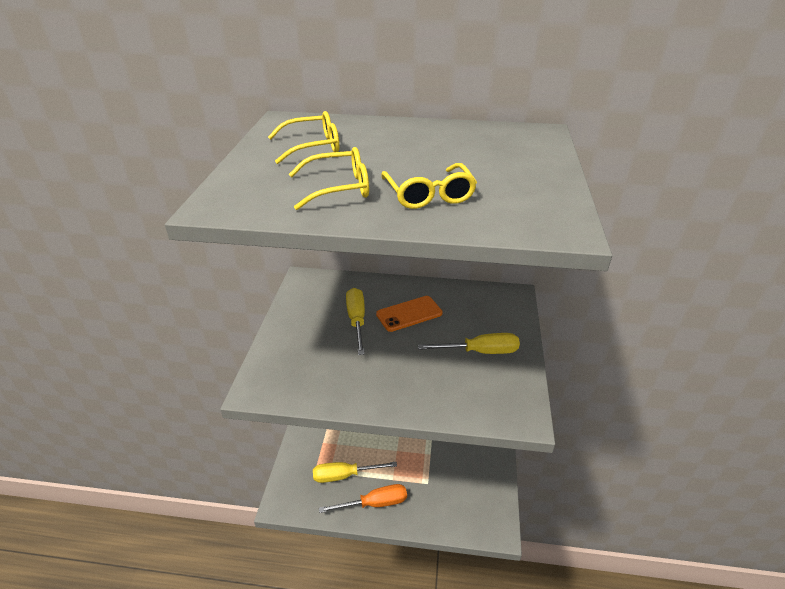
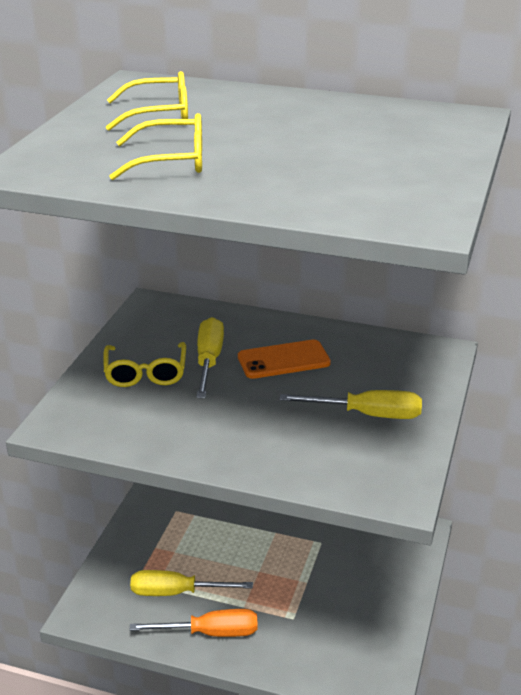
camera: 10 degrees right, 5 degrees down
yellow glasses [381,163,477,209] -> yellow glasses moved to [103,342,186,387]

